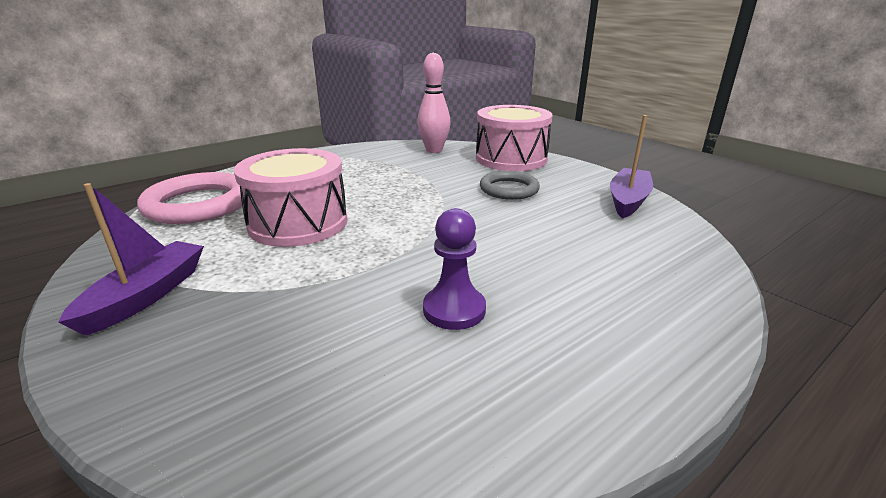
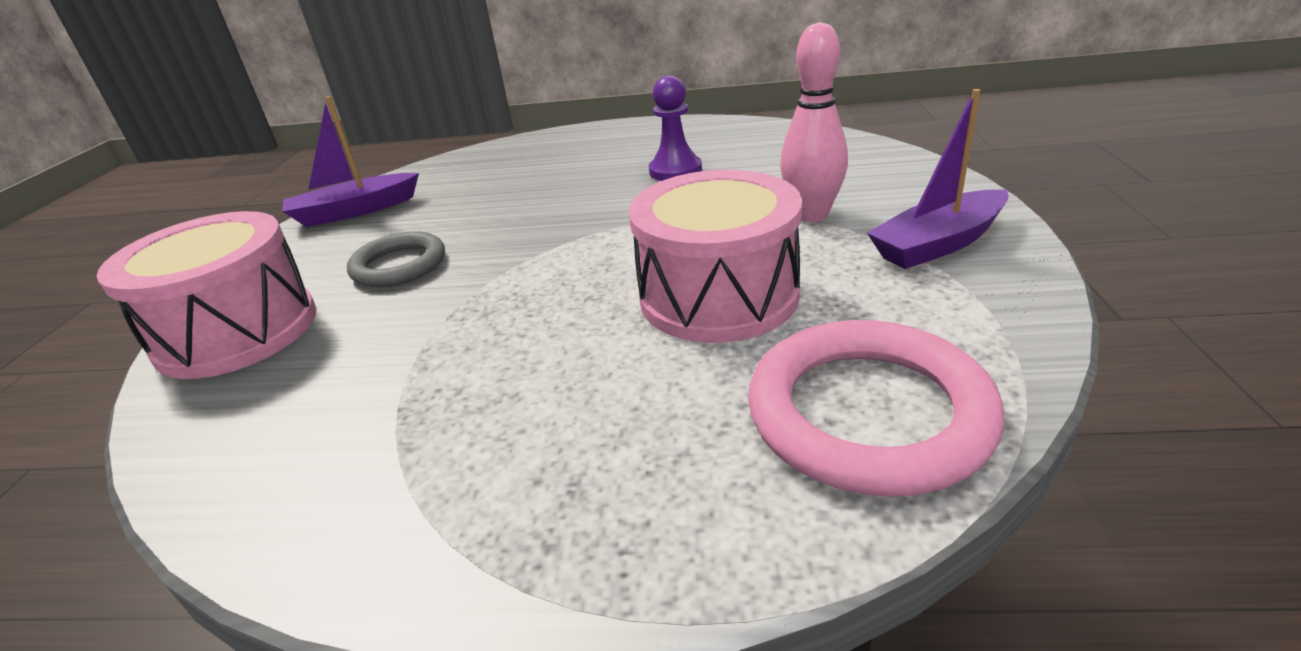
camera: 135 degrees left, 5 degrees up
pink bowling pin [418,53,451,153] -> pink bowling pin moved to [780,22,848,222]

